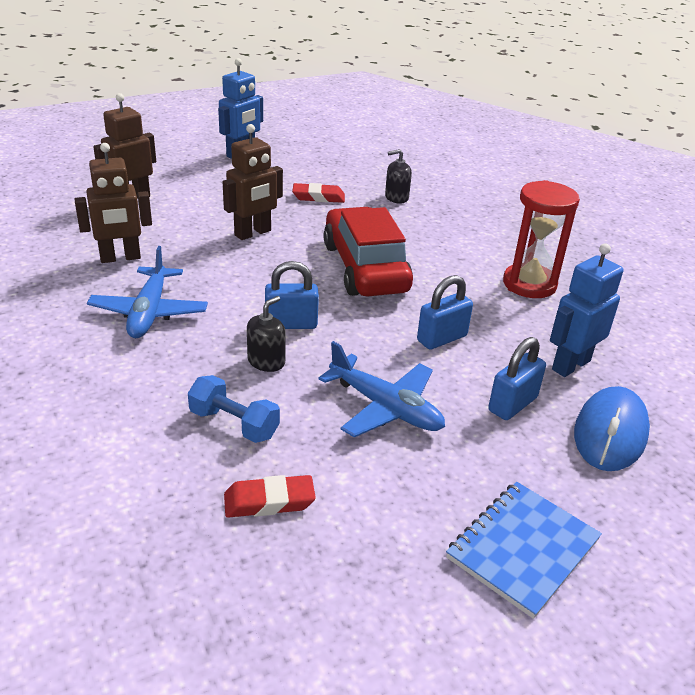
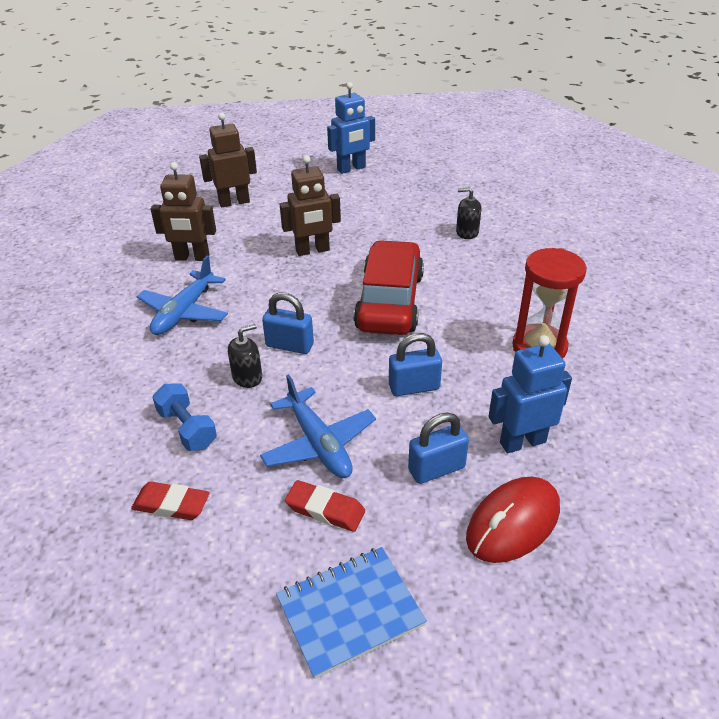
camera: 25 degrees right, 5 degrees up
red eraser [292,183,345,203] -> red eraser moved to [285,480,365,532]
blue mouse [574,386,650,471] -> red mouse [466,477,560,563]

